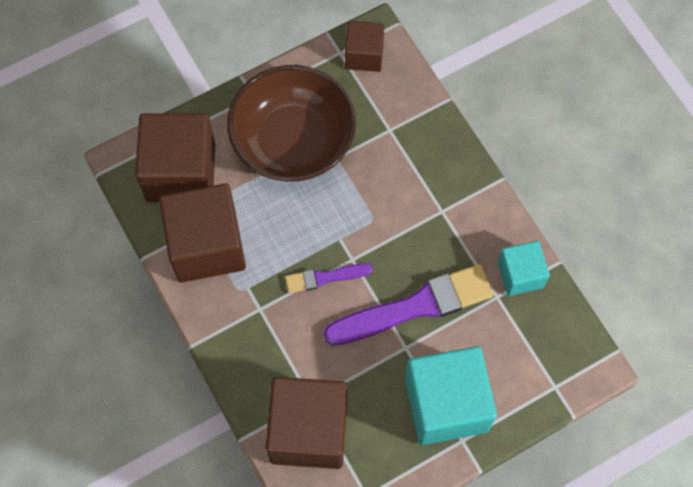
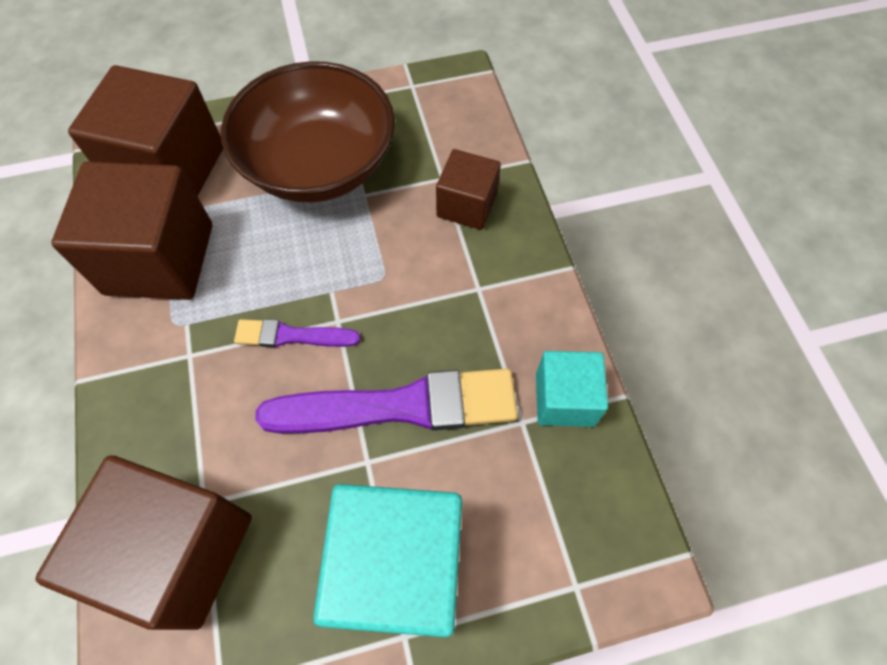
camera: 15 degrees right, 5 degrees down
brown cube [345,21,384,72] -> brown cube moved to [436,149,501,230]

